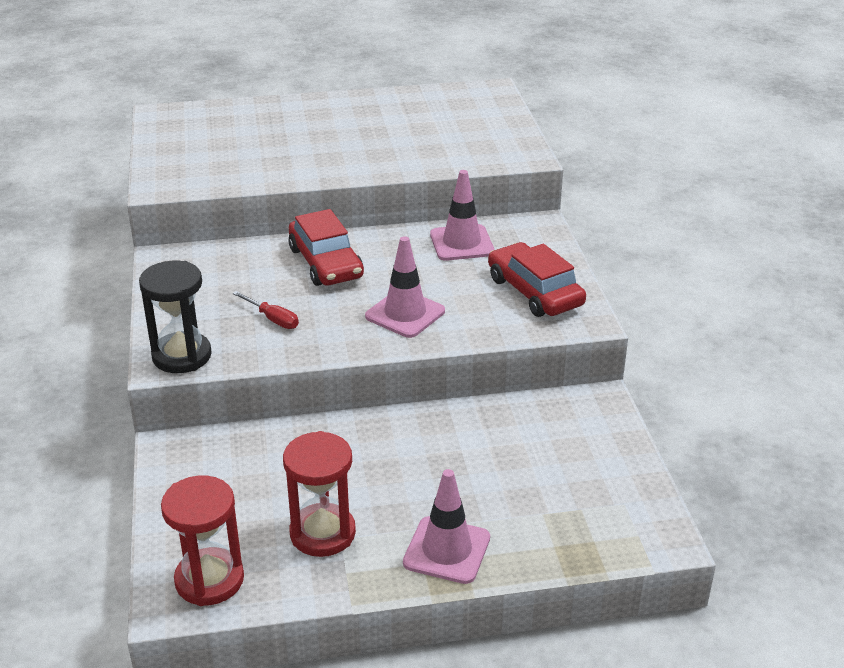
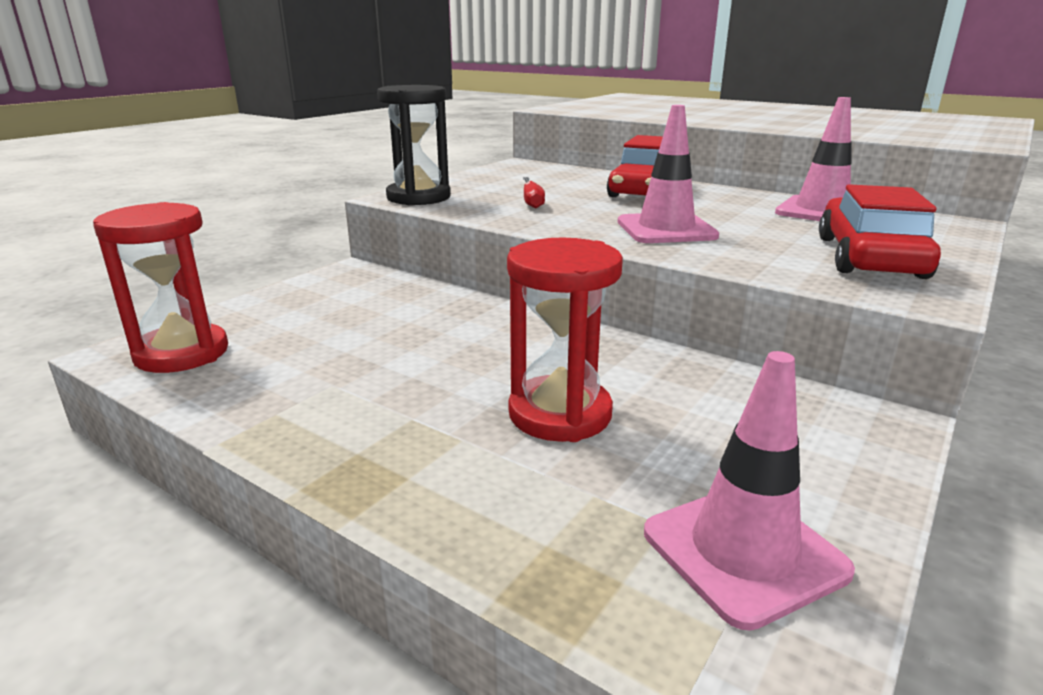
camera: 45 degrees right, 10 degrees down
red hourglass [283,431,356,557] -> red hourglass moved to [507,238,623,442]
pink traffic cone [403,469,490,584] -> pink traffic cone moved to [644,351,855,631]

